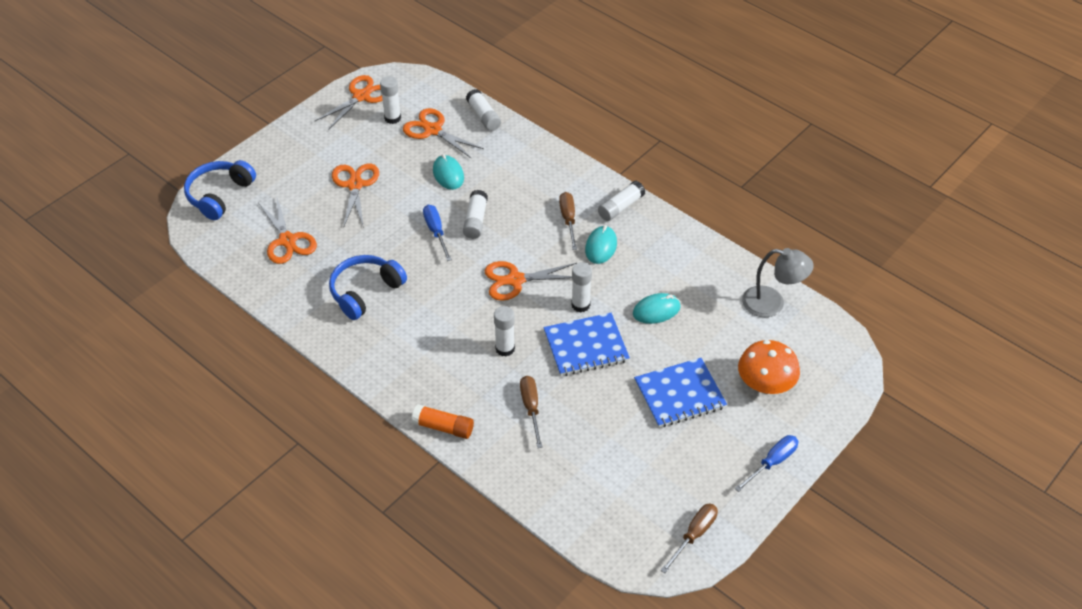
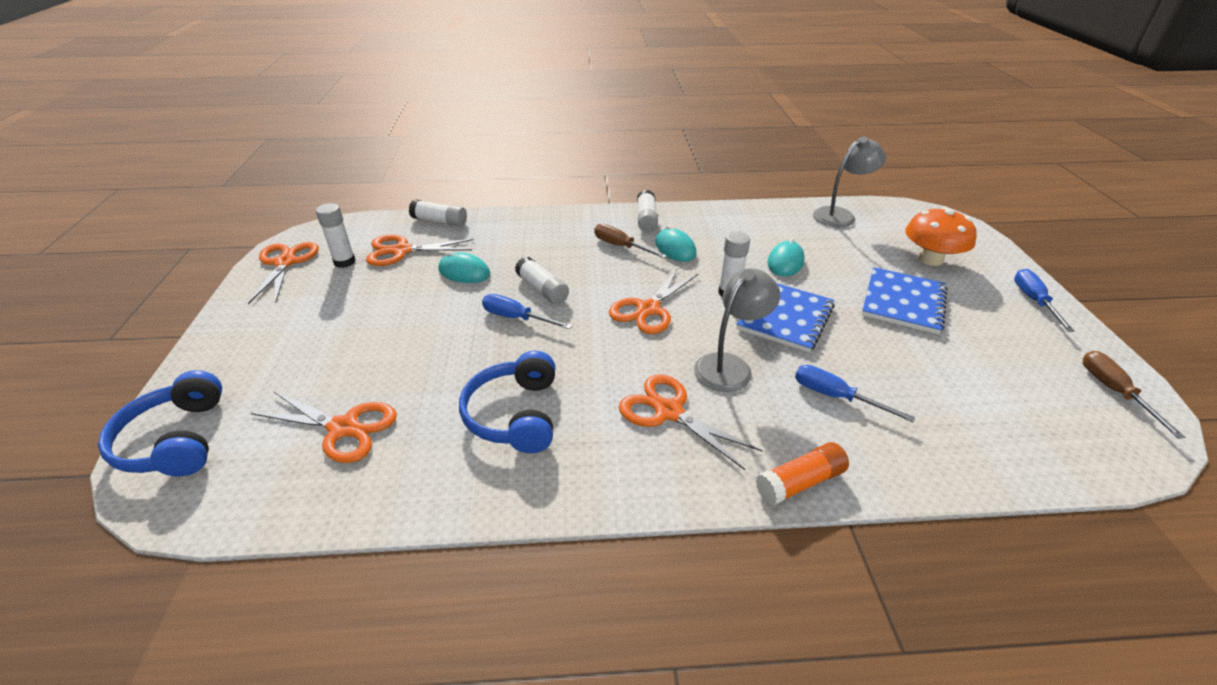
camera: 45 degrees left, 10 degrees down
orange scissors [332,163,379,228] -> orange scissors moved to [619,374,763,470]
white glue stick [494,306,515,357] -> grey lamp [694,268,780,392]
brown screwdriver [520,376,543,448] -> blue screwdriver [795,365,915,422]

